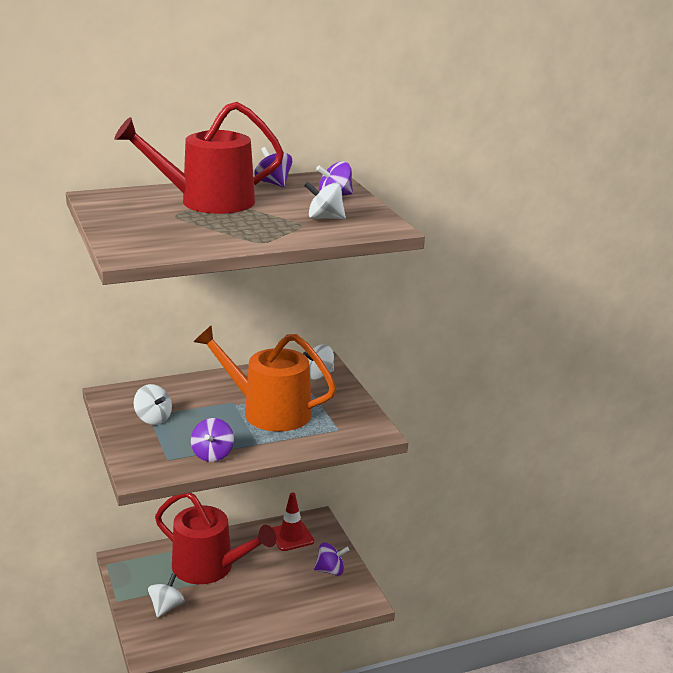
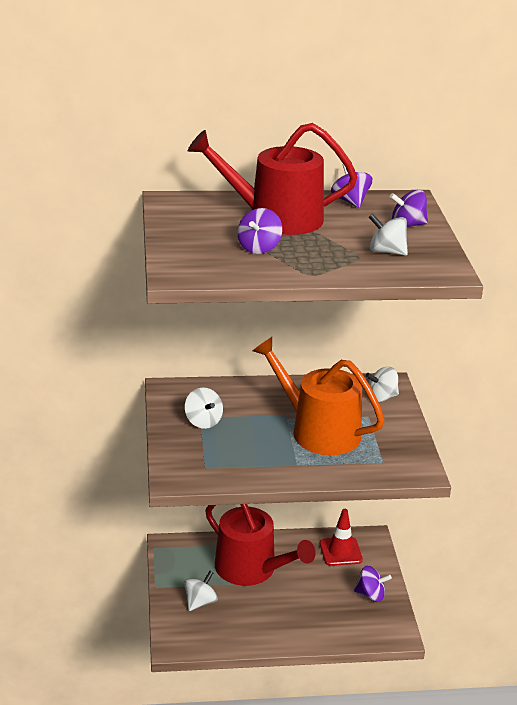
camera: 15 degrees right, 5 degrees up
purple spinning top [191,418,234,462] -> purple spinning top moved to [237,208,282,254]

